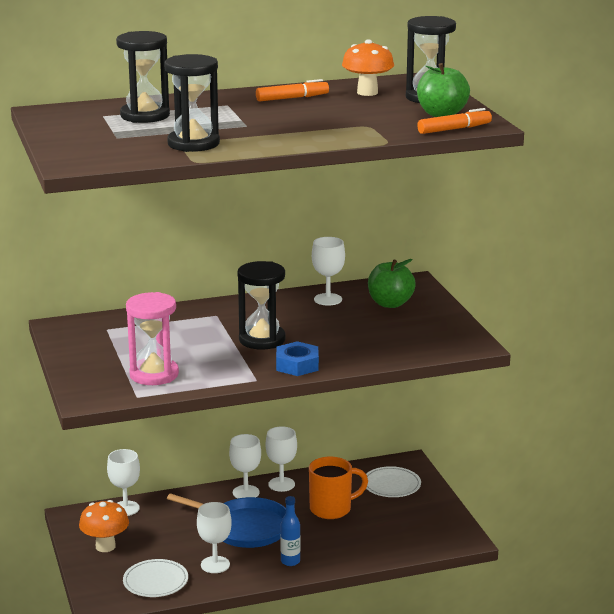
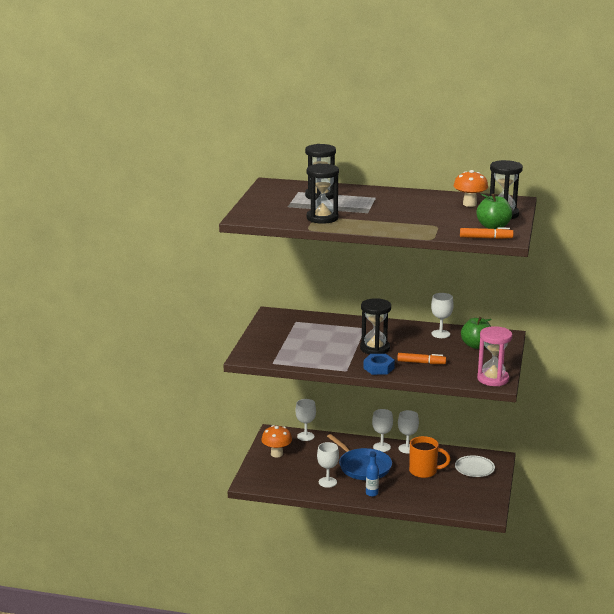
camera: 30 degrees right, 0 degrees up
white plate [123,559,188,597] -> none
pink hourglass [126,292,179,385] -> pink hourglass moved to [477,326,512,386]
orange marker [256,79,329,101] -> orange marker moved to [397,353,446,364]

